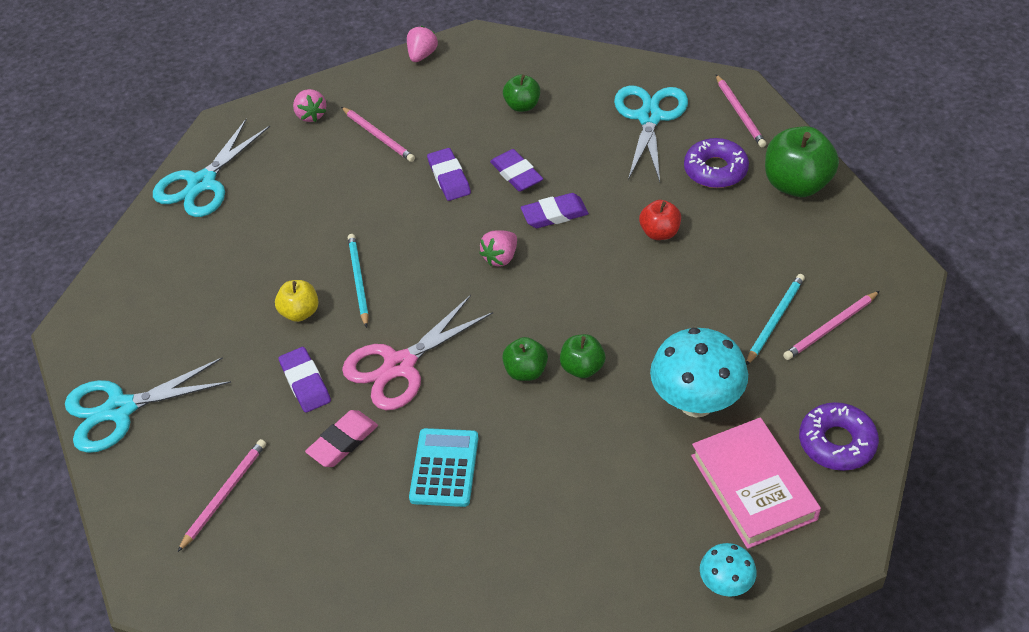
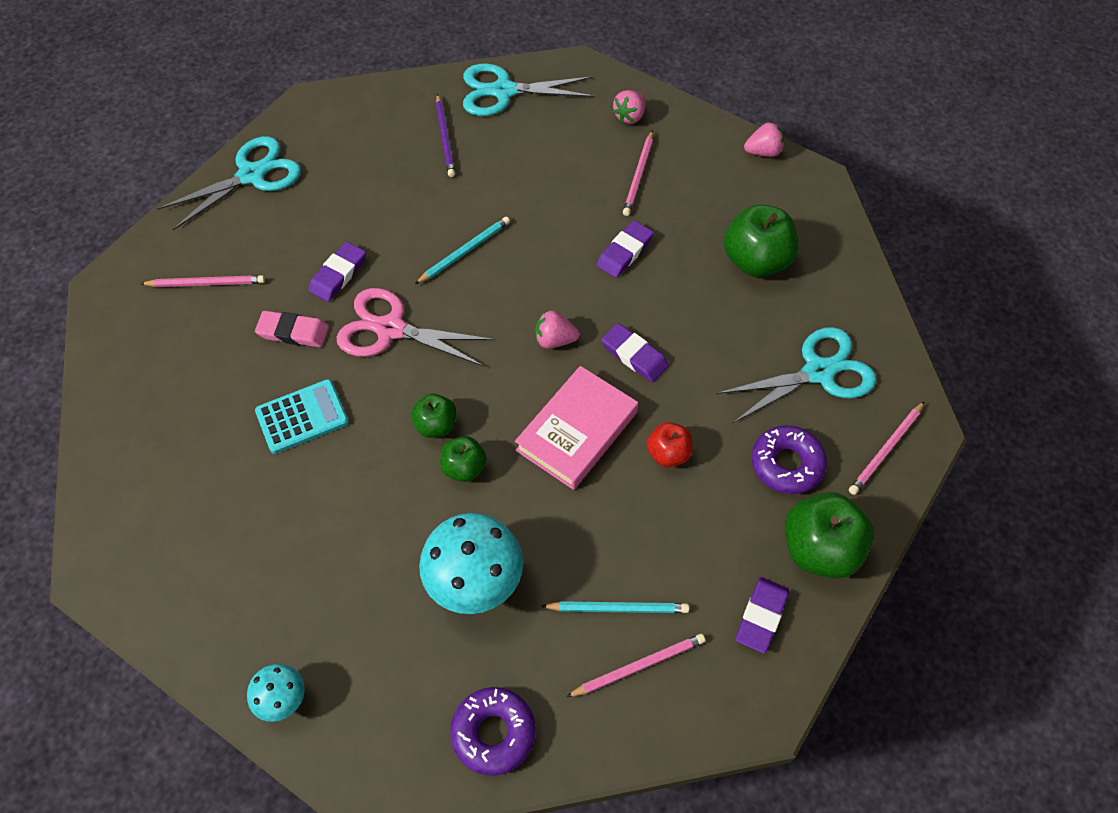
camera: 55 degrees right, 10 degrees up
turquoise scissors [65,357,231,453] -> turquoise scissors turned 105 degrees clockwise [157,136,301,230]
yellow apple [275,280,319,322] -> none
purple eraser [490,149,543,192] -> purple eraser moved to [735,577,789,654]
green apple [503,75,540,112] -> green apple [724,204,799,277], size x1.76
pink book [691,418,821,549] -> pink book moved to [515,366,638,490]
pink pencil [783,291,880,360] -> pink pencil turned 135 degrees clockwise [566,634,705,697]
none -> purple pencil [436,94,455,177]

